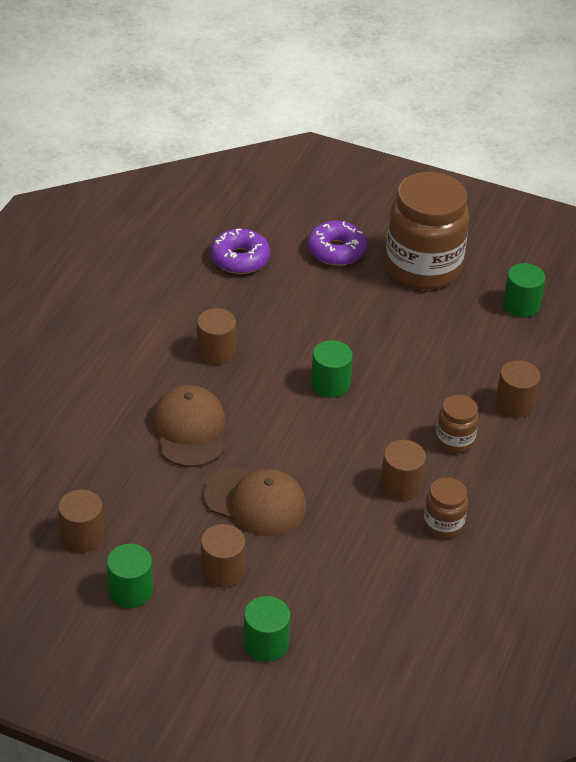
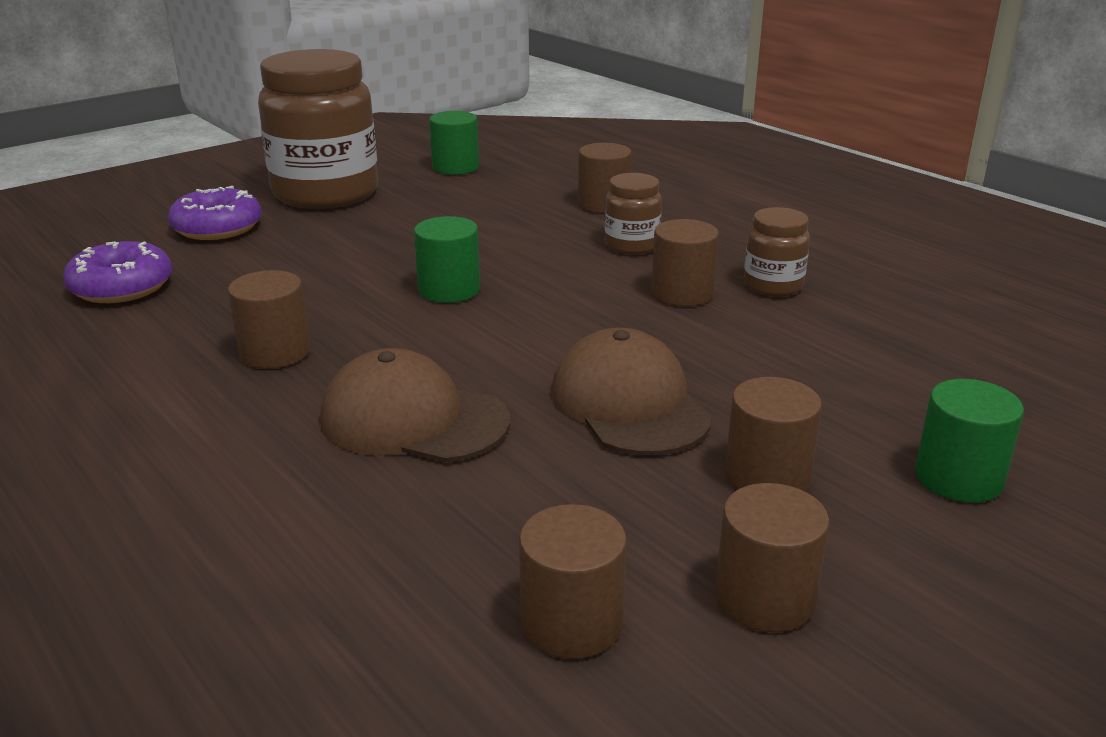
camera: 60 degrees left, 15 degrees down
green cylinder [107,544,153,608] -> brown cylinder [715,483,830,632]
brown cap [204,467,306,536] -> brown cap turned 75 degrees counterclockwise [552,328,712,455]

